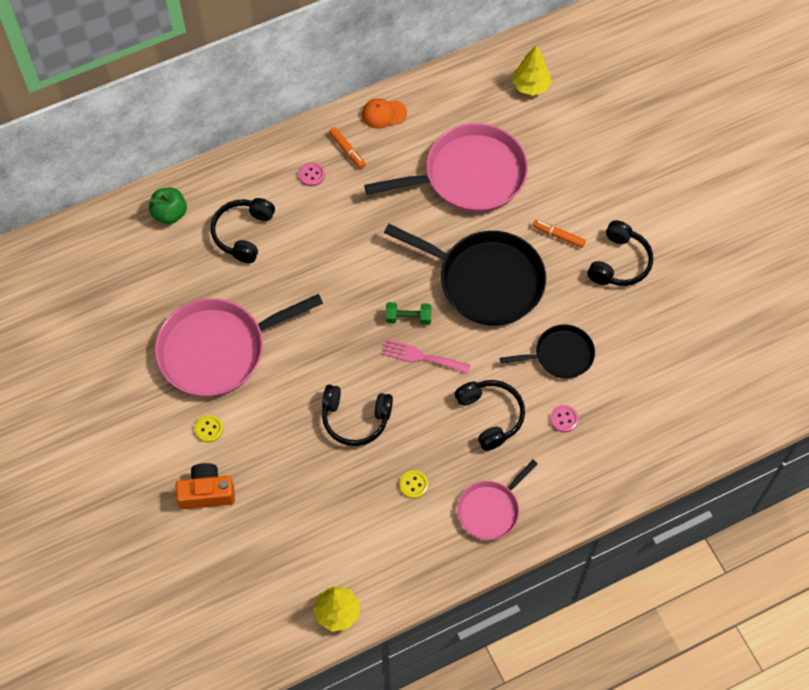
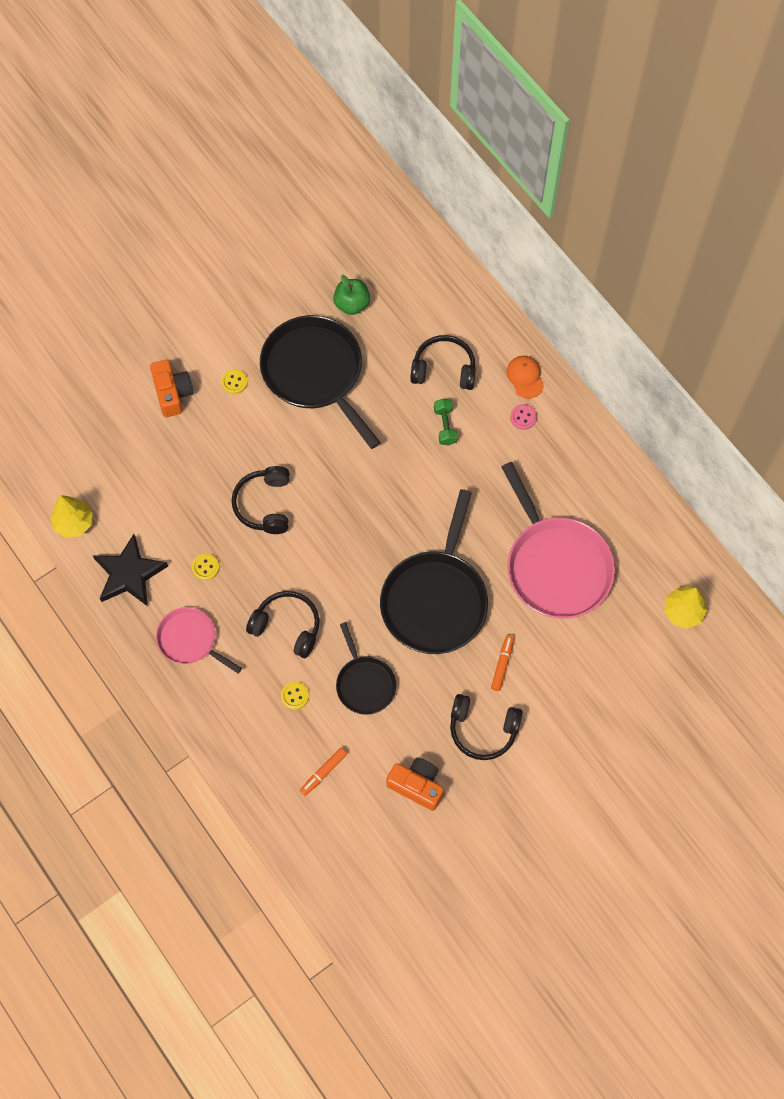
camera: 80 degrees right, 5 degrees up
green apple [149,188,187,224] -> green apple moved to [333,275,370,315]
pink pan [155,294,323,397] -> black pan [260,315,381,449]
orange marker [329,127,366,169] -> orange marker moved to [300,748,347,796]
orange cap [362,98,407,129] -> orange cap moved to [507,356,544,399]
pink fork [381,339,470,374] -> none
green dumbbell [386,302,431,325] -> green dumbbell moved to [434,399,458,446]
black headphones [455,380,525,451] -> black headphones turned 120 degrees counterclockwise [246,591,320,658]
pink button [550,405,579,433] -> yellow button [281,681,309,710]
none -> black star [93,534,168,606]
none -> orange camera [386,757,444,811]

